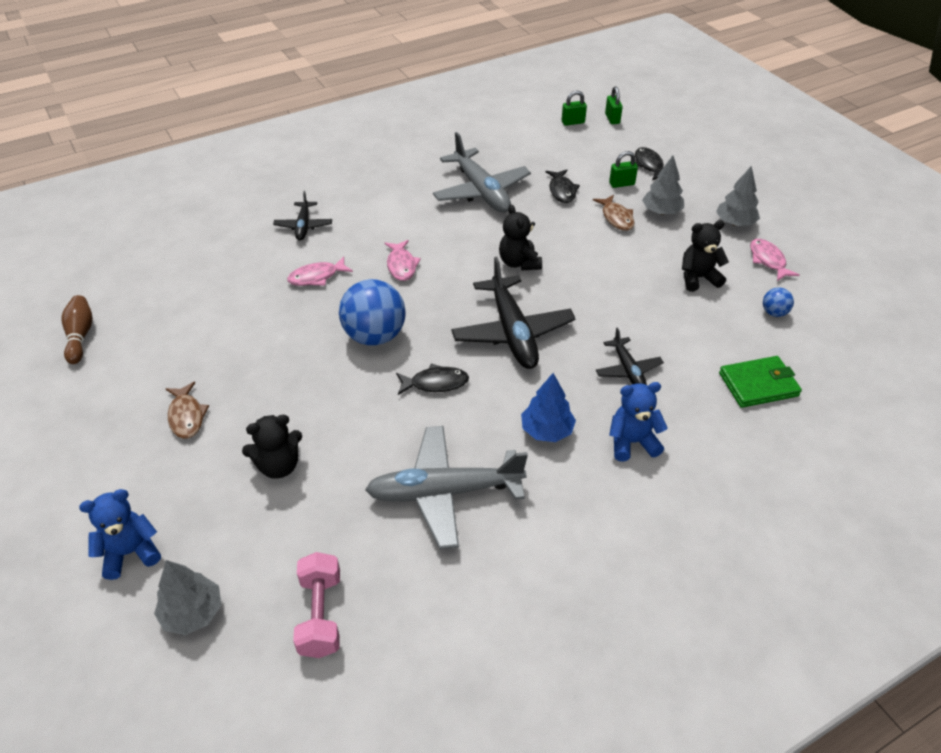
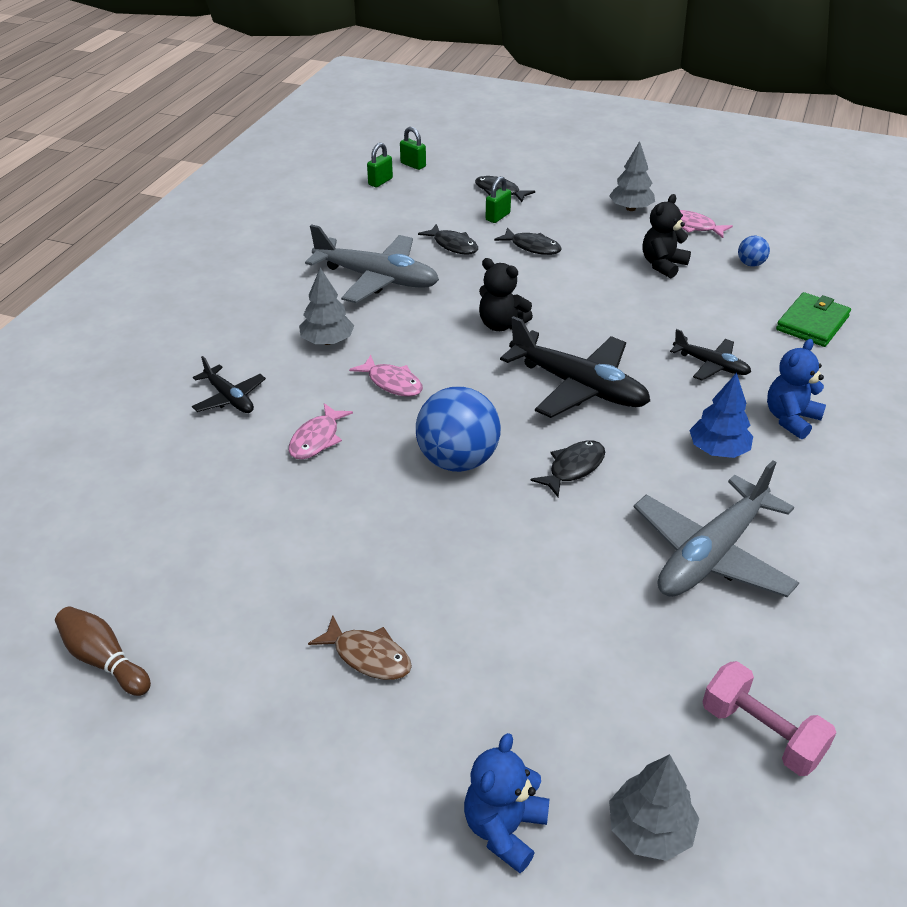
camera: 40 degrees left, 5 degrees down
black teddy bear [242,414,302,479] -> none
brown fish [593,195,634,231] -> black fish [494,227,562,255]
grey tree [642,156,684,215] -> grey tree moved to [299,268,354,345]

